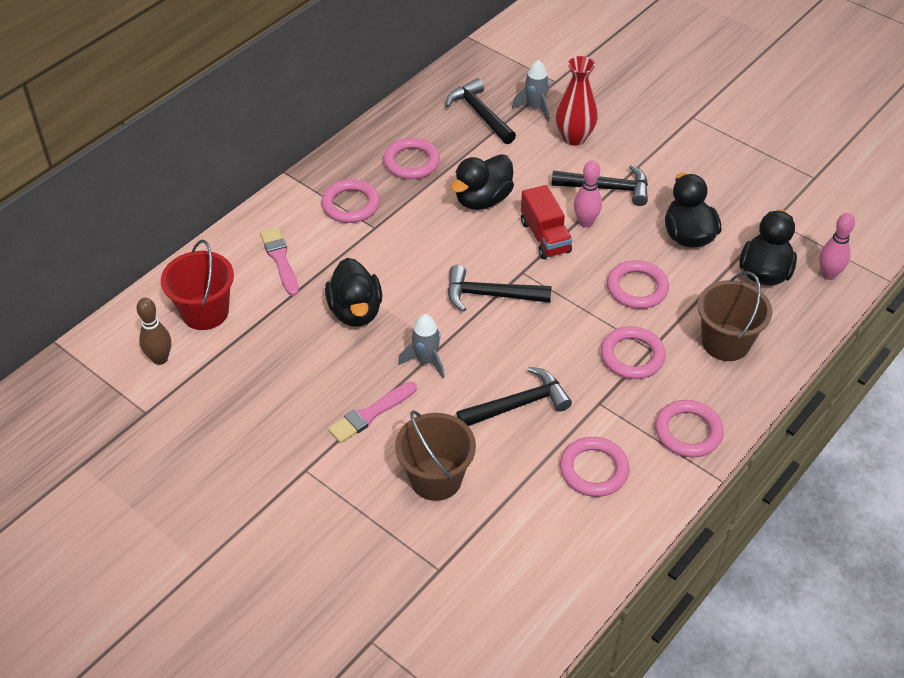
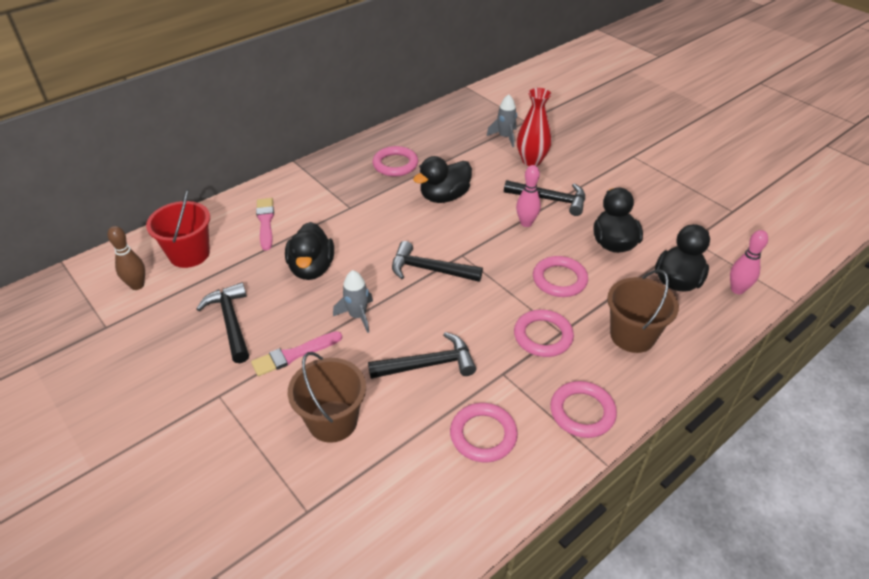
camera: 10 degrees right, 5 degrees down
pink ring [321,179,380,223] -> none
black hammer [446,78,516,144] -> black hammer moved to [196,282,249,363]
red truck [521,185,572,259] -> none

